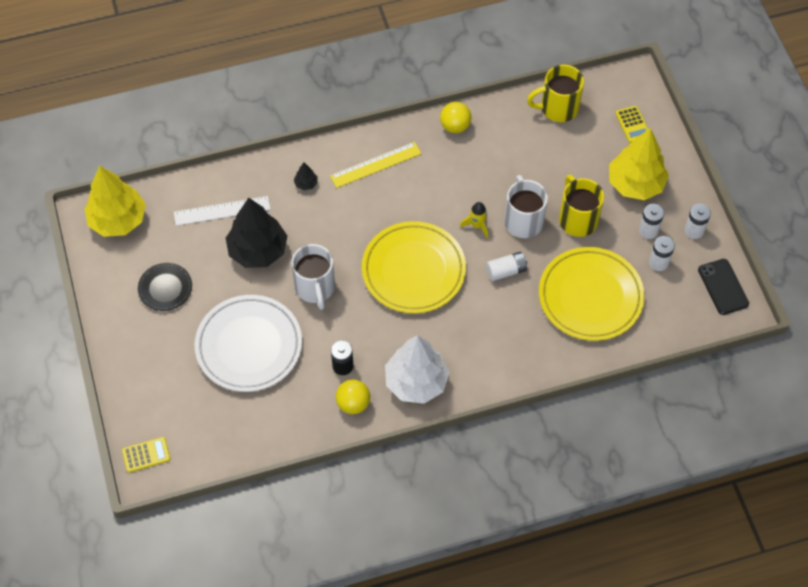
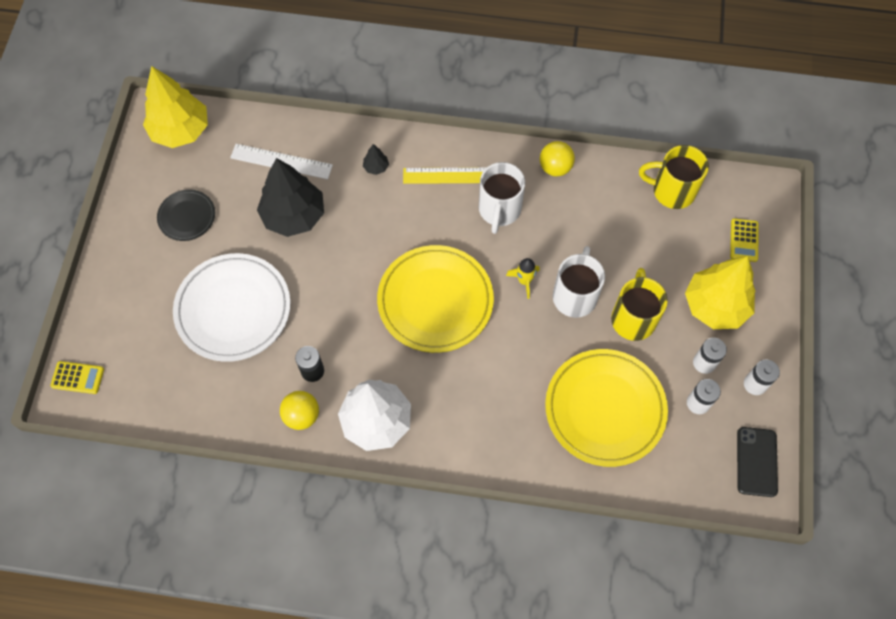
camera: 25 degrees right, 5 degrees up
white mug [291,244,335,310] -> white mug moved to [479,162,525,234]
white battery [486,252,527,281] -> none

